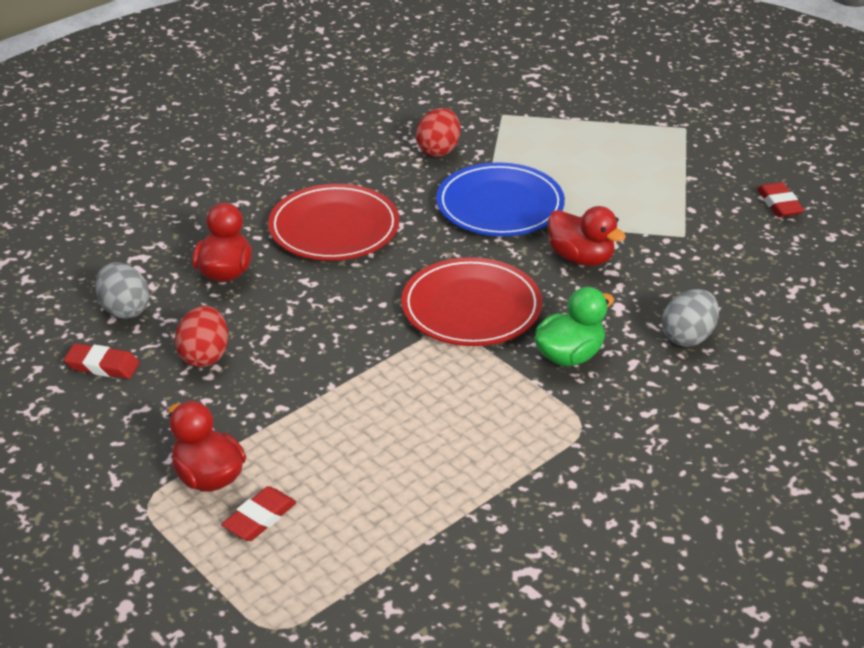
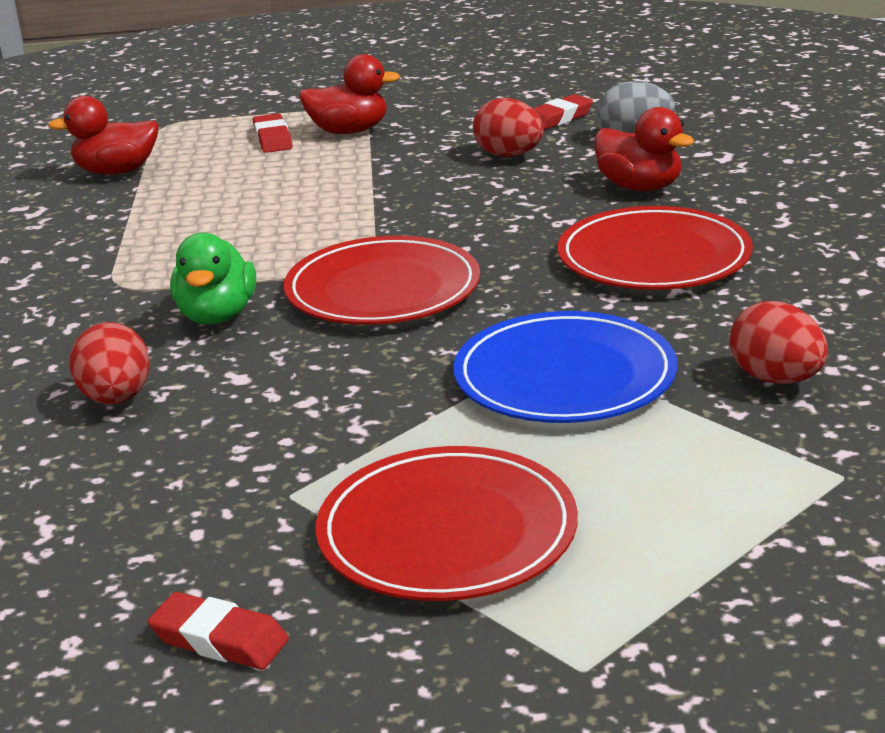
camera: 130 degrees right, 10 degrees down
red duck [548,206,626,266] -> red duck moved to [48,96,159,175]
grey egg [662,289,719,347] -> red egg [69,322,150,405]
none -> red plate [316,446,578,601]

